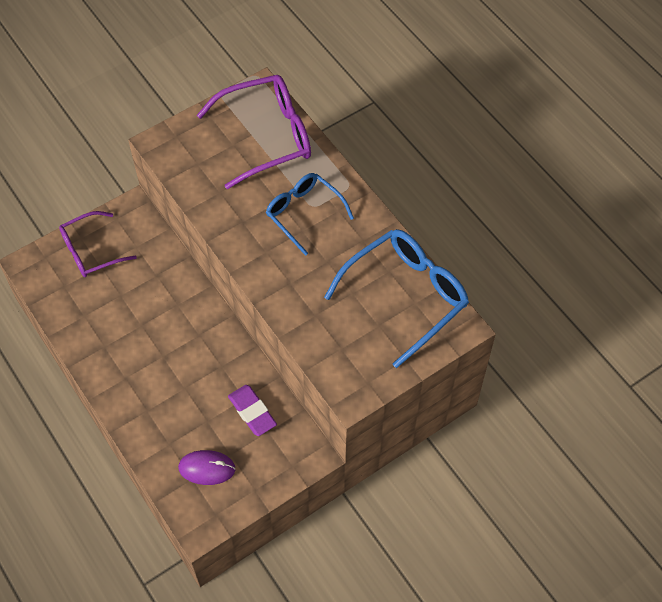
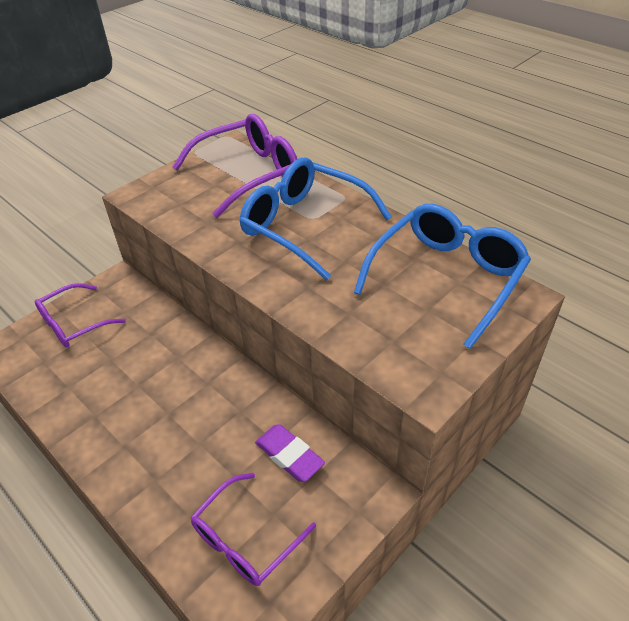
camera: 10 degrees left, 15 degrees down
purple mouse [178,450,236,485] -> purple glasses [191,473,316,586]
blue glasses [266,173,354,256] -> blue glasses [240,158,392,280], size x1.56

